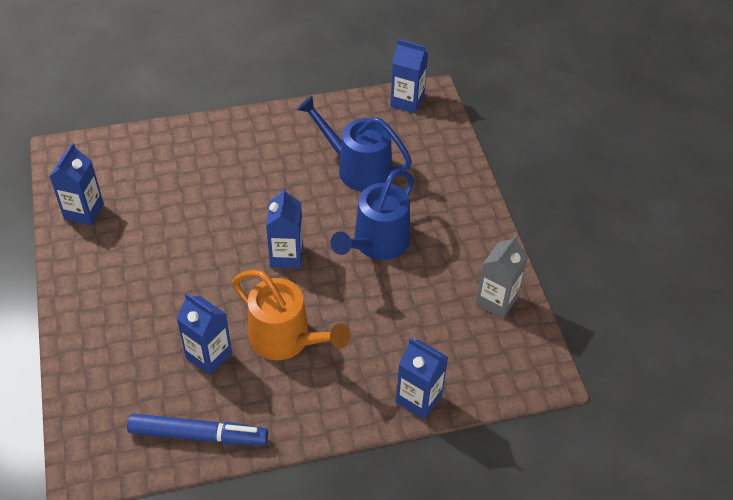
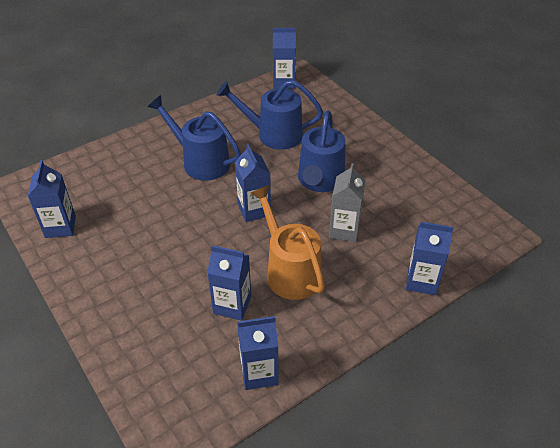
camera: 20 degrees left, 5 degrees down
blue marker [127,414,268,445] -> blue carton [237,316,279,390]
orange watering can [232,270,350,360] -> orange watering can turned 135 degrees counterclockwise [251,185,325,300]
grey carton [476,235,528,318] -> grey carton moved to [329,163,365,242]
none -> blue watering can [147,95,241,181]

